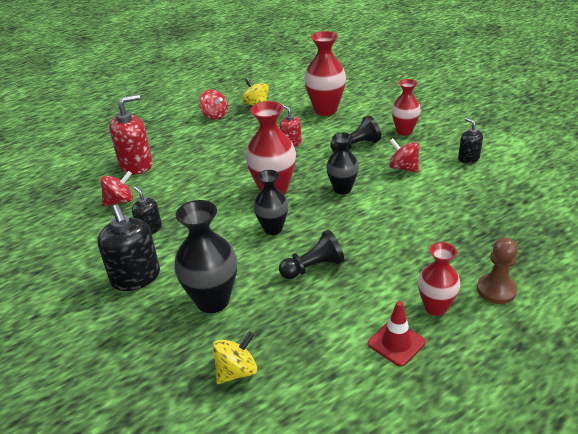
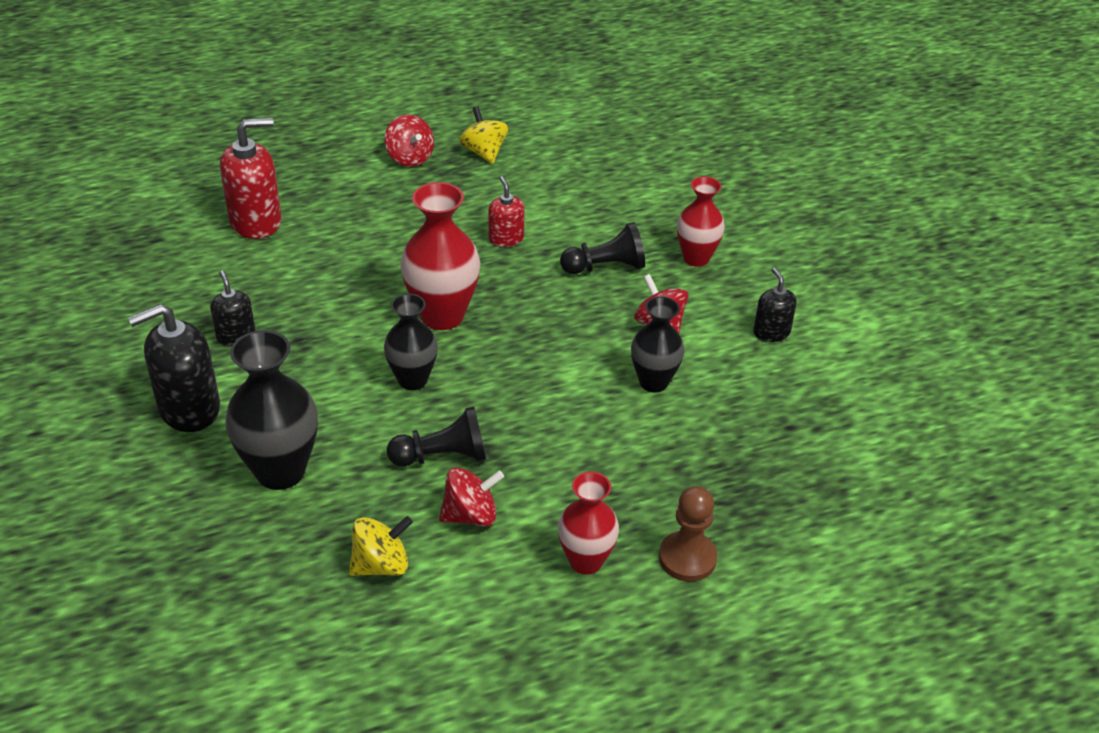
camera: 10 degrees right, 5 degrees up
black soap dispenser [97,204,160,291] -> black soap dispenser turned 75 degrees clockwise [128,304,220,432]
red spinning top [101,171,133,207] -> red spinning top moved to [439,467,504,527]
yellow spinning top [213,331,257,384] -> yellow spinning top moved to [349,516,413,576]
red vase [304,31,346,116] -> none
black vase [326,133,359,195] -> black vase moved to [631,296,684,393]
red traffic cone [368,301,426,366] -> none

